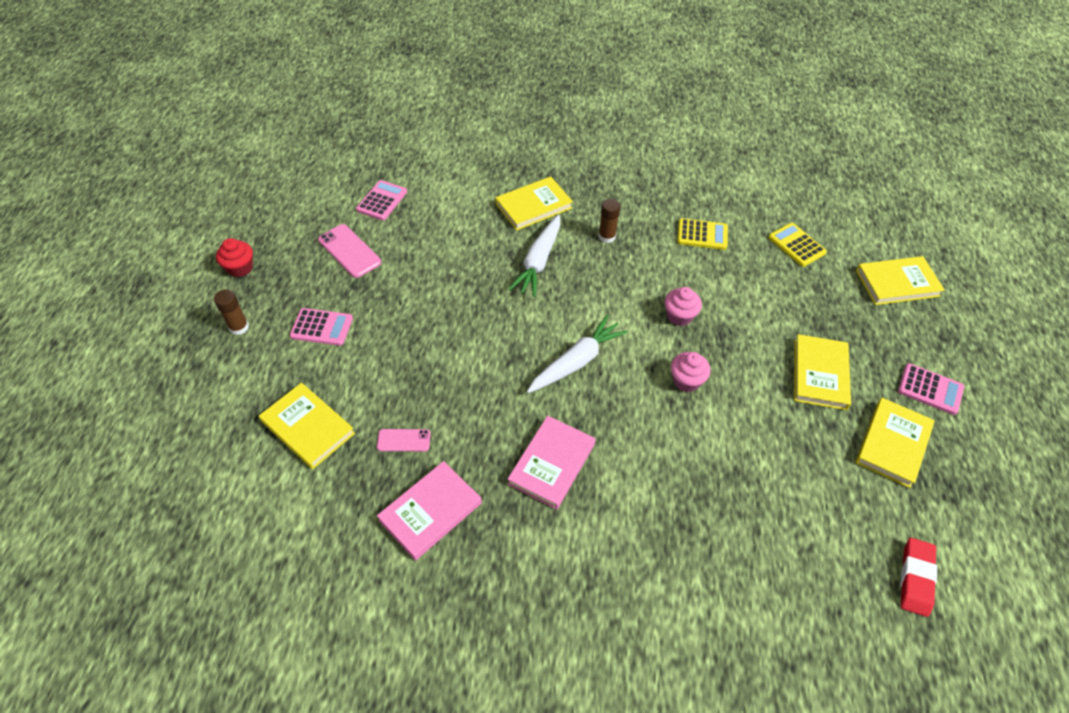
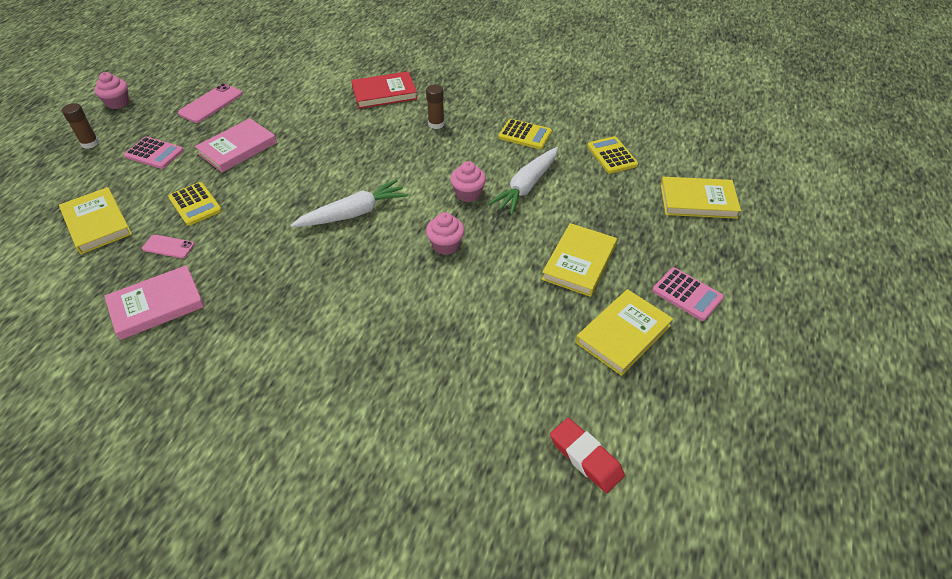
camera: 15 degrees right, 5 degrees down
red cupcake [216,238,253,277] -> pink cupcake [94,72,129,109]
pink phone [318,224,381,278] -> pink phone turned 60 degrees clockwise [178,83,242,123]
pink calculator [356,180,407,220] -> none
yellow book [496,176,573,231] -> red book [351,71,417,109]
pink book [508,416,596,510] -> pink book moved to [195,118,277,172]
white carrot [509,215,560,297] -> white carrot moved to [488,147,558,215]
red eraser [900,538,937,617] -> red eraser turned 75 degrees counterclockwise [550,418,625,493]
none -> yellow calculator [168,182,222,226]

